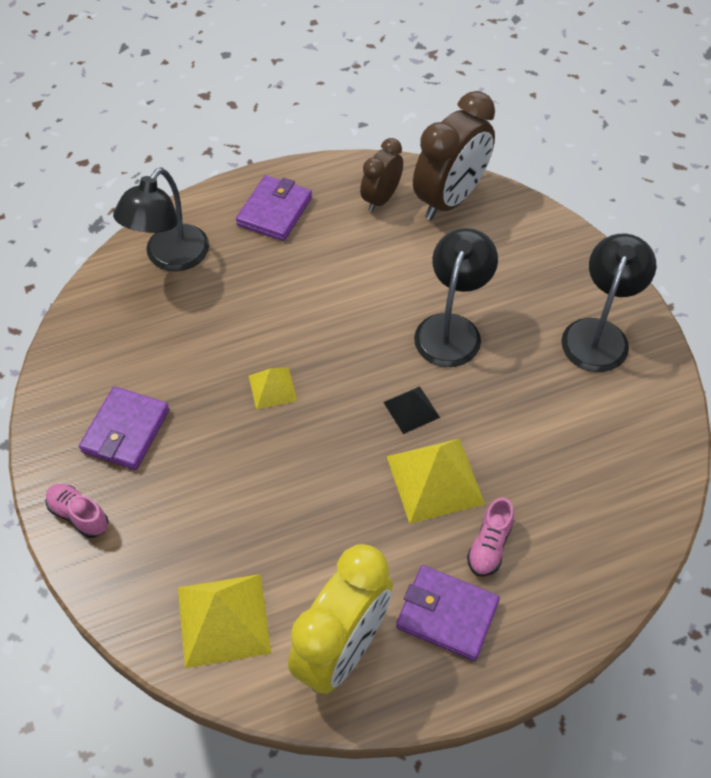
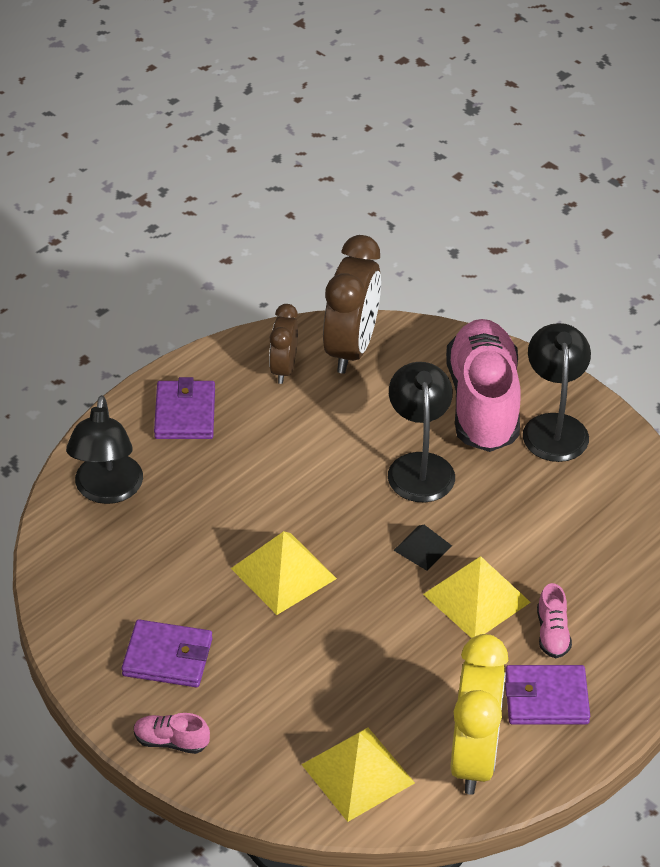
camera: 25 degrees left, 10 degrees down
purple wallet [79,387,169,470] -> purple wallet turned 75 degrees counterclockwise [122,619,212,687]
yellow pyramid [249,368,297,410] -> yellow pyramid [231,531,337,615], size x1.78
none -> pink shoe [446,319,521,452]

